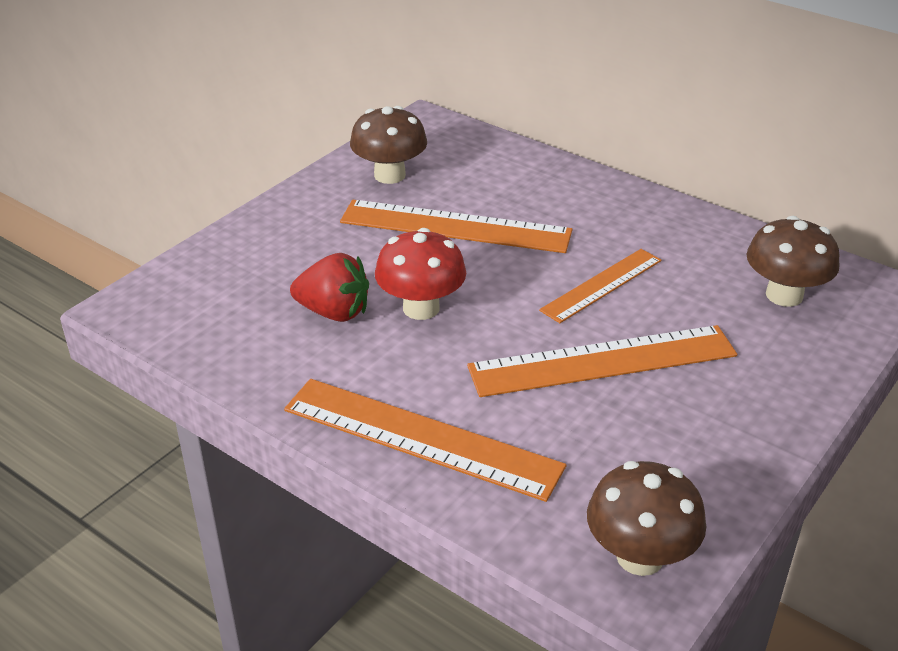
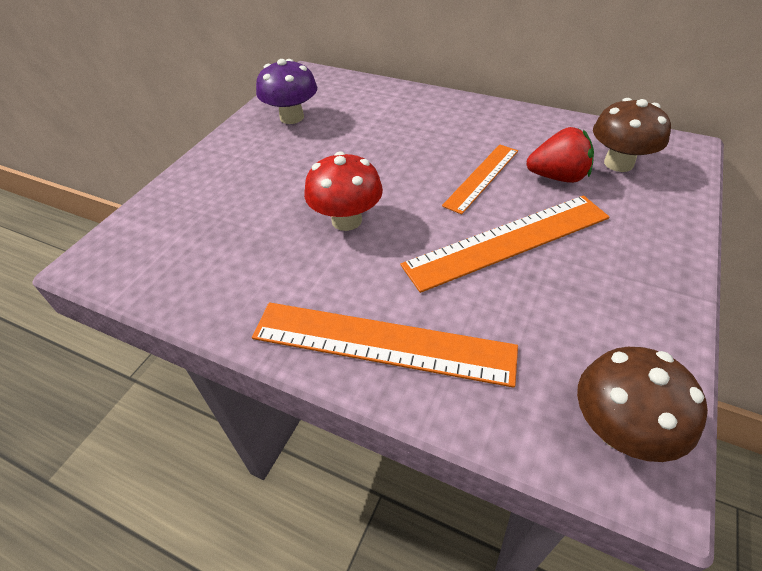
camera: 10 degrees left, 10 degrees up
red strawberry [290,253,369,322] -> red strawberry moved to [526,127,594,183]
orange ruler [340,200,572,253] -> none
brown mushroom [350,106,427,184] -> purple mushroom [256,59,317,124]

